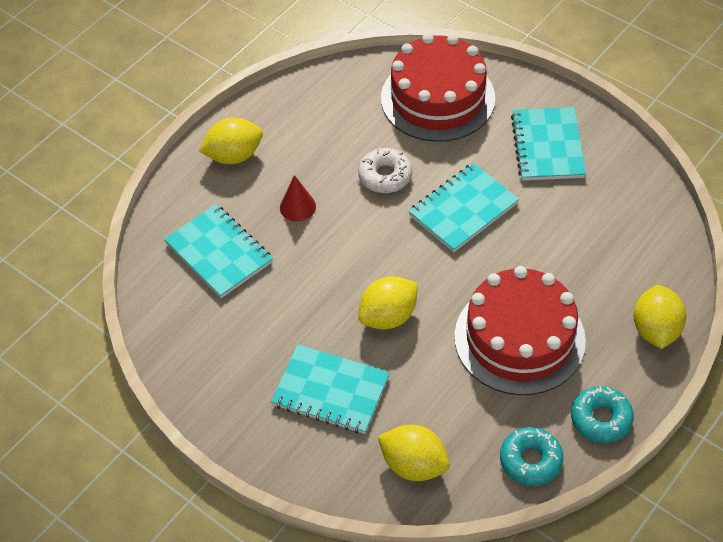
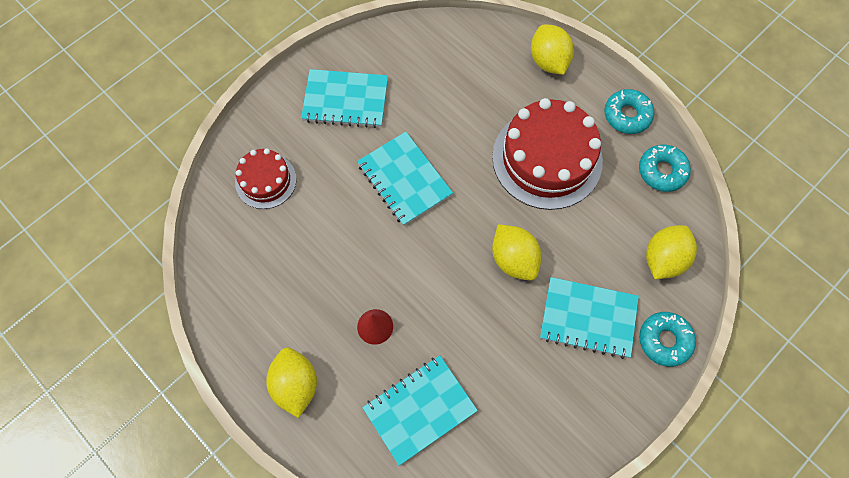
camera: 85 degrees left, 15 degrees up
turquoise notebook [271,344,390,434] -> turquoise notebook turned 75 degrees clockwise [540,277,639,359]
white donut [358,148,412,193] -> none
red cake [381,34,495,142] -> red cake [235,148,296,209], size x0.55
yellow lemon [633,285,686,349] -> yellow lemon turned 60 degrees clockwise [531,24,574,75]
none -> turquoise donut [639,312,696,367]

